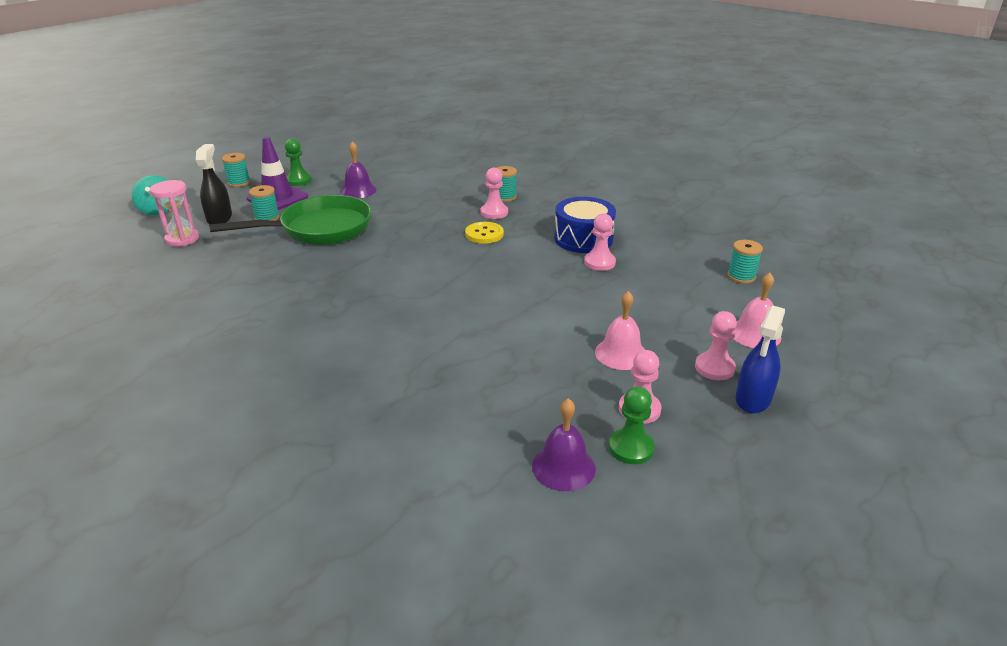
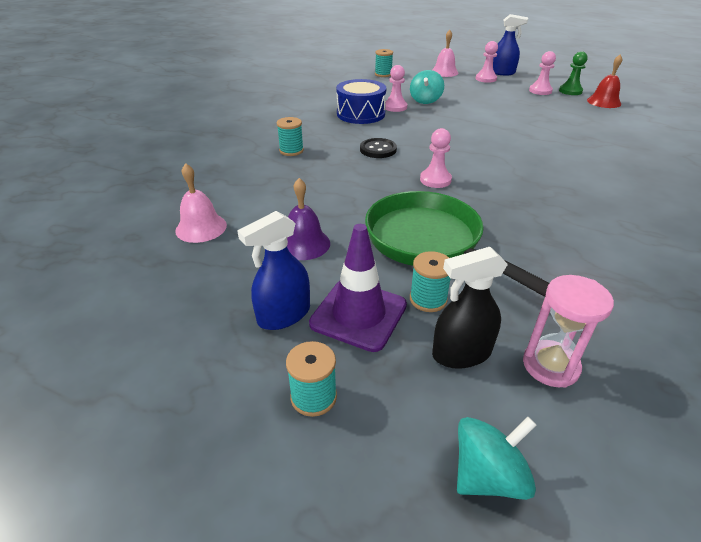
camera: 105 degrees left, 5 degrees up
green pawn [285,138,312,186] -> blue spray bottle [237,211,310,330]
yellow button [465,222,504,244] -> black button [360,138,397,158]
pink pawn [480,168,508,219] -> pink pawn moved to [420,128,452,188]
purple bell [532,398,596,491] -> red bell [587,54,622,108]
pink bell [595,291,645,370] -> pink bell moved to [175,163,227,243]
none -> turquoise spinning top [410,70,444,104]

